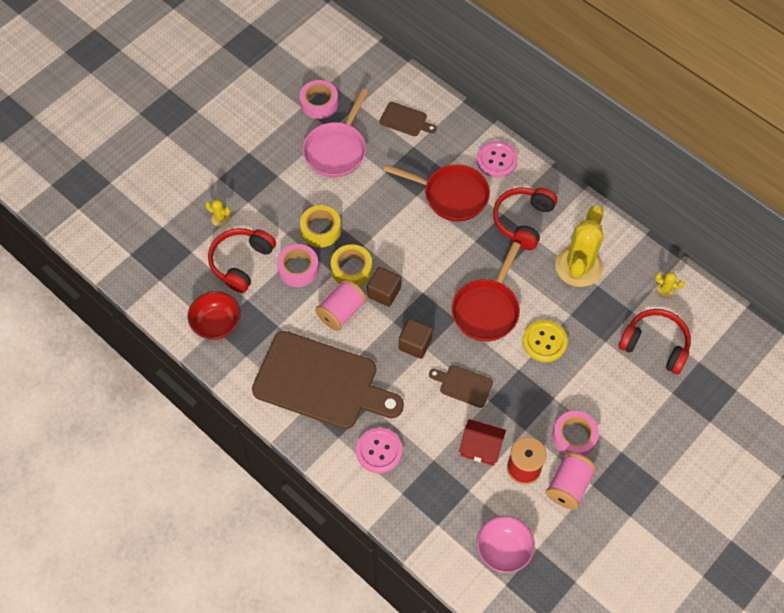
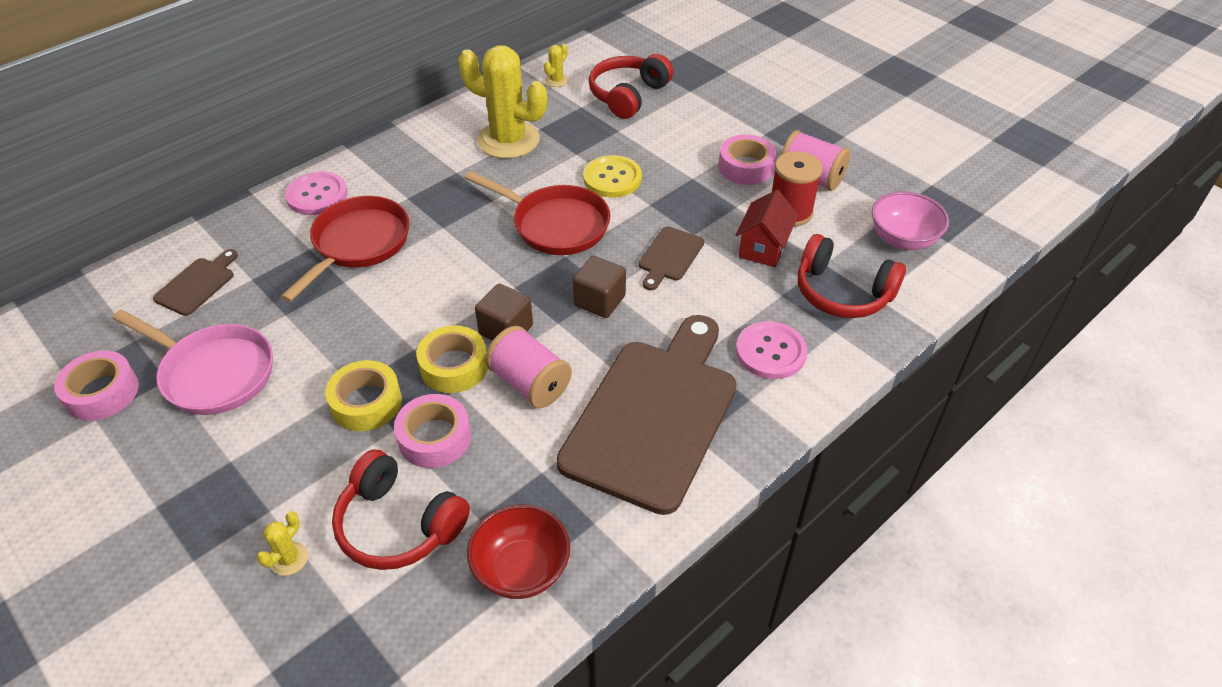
camera: 85 degrees left, 15 degrees down
red headphones [493,187,557,250] -> red headphones moved to [798,234,906,318]

